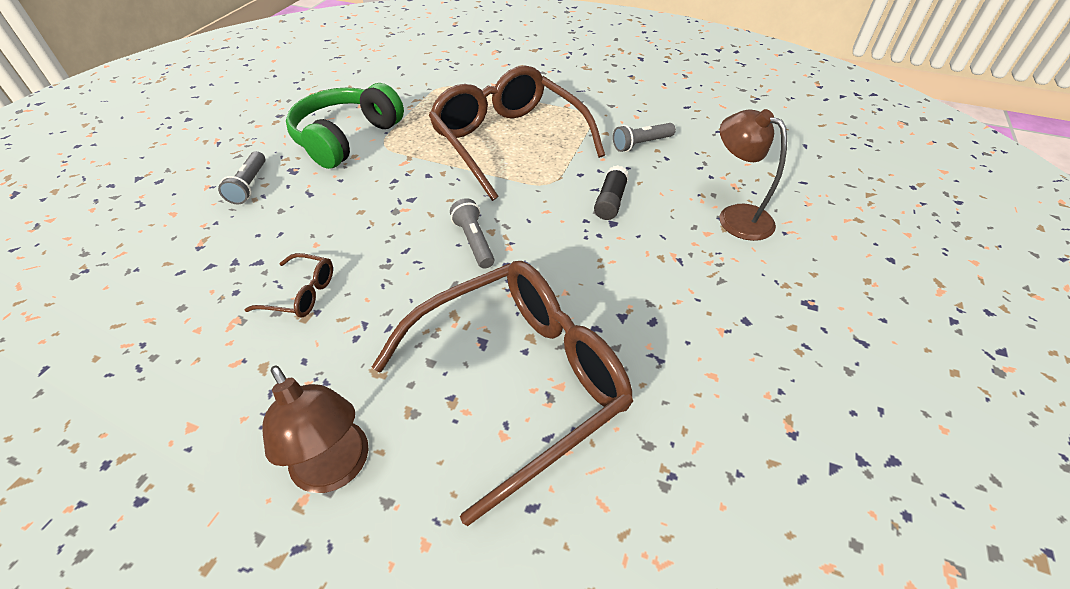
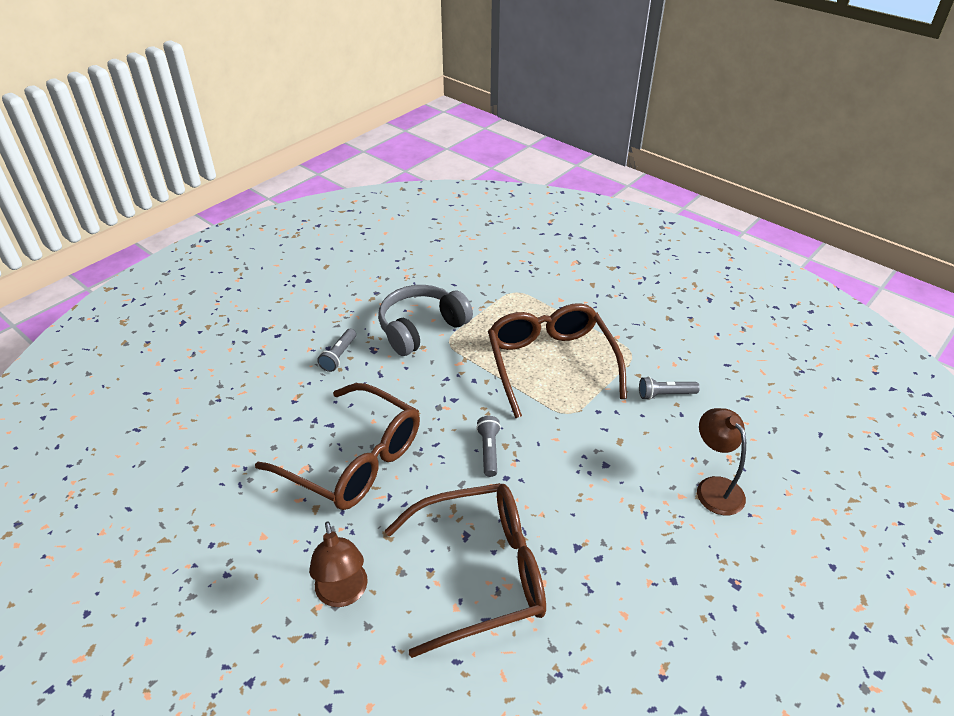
camera: 20 degrees right, 5 degrees down
brown glasses [244,253,333,318] -> brown glasses [255,383,420,510], size x2.45
green headphones [286,83,404,169] -> grey headphones [378,285,473,356]
black glue stick [594,165,629,220] -> none

